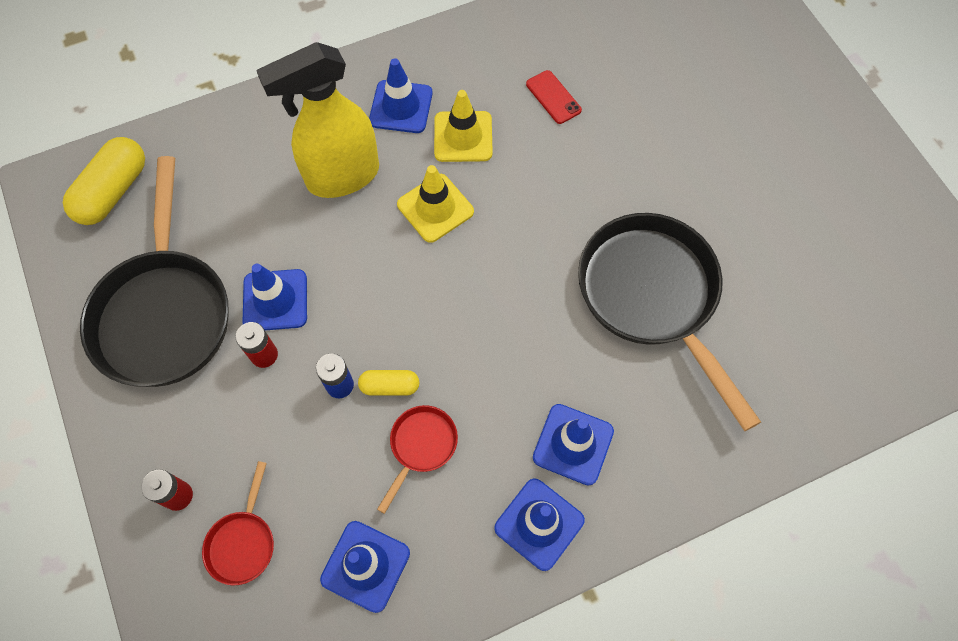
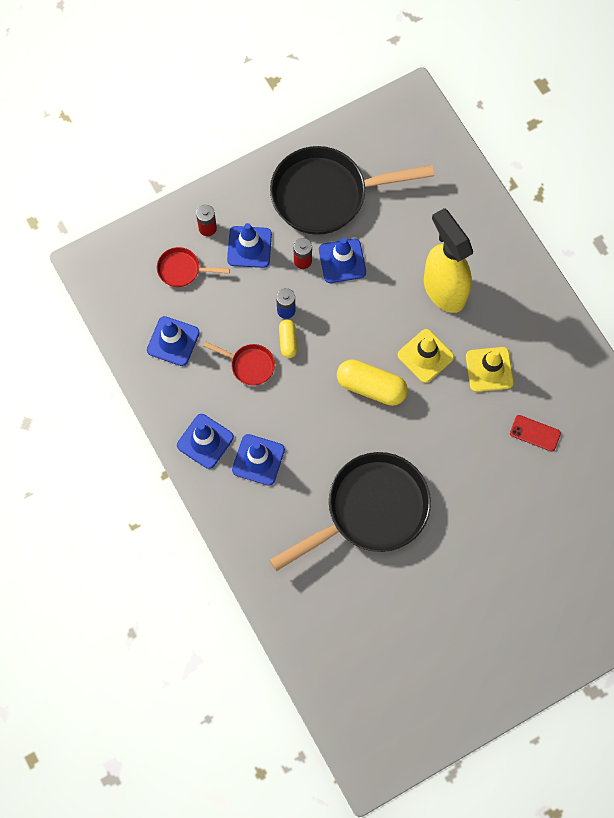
camera: 85 degrees right, 5 degrees up
yellow capsule [63,137,145,225] -> yellow capsule moved to [337,359,408,406]
blue traffic cone [369,58,433,133] -> blue traffic cone moved to [227,223,272,268]
red phone [526,70,582,124] -> red phone turned 60 degrees clockwise [510,415,561,452]

